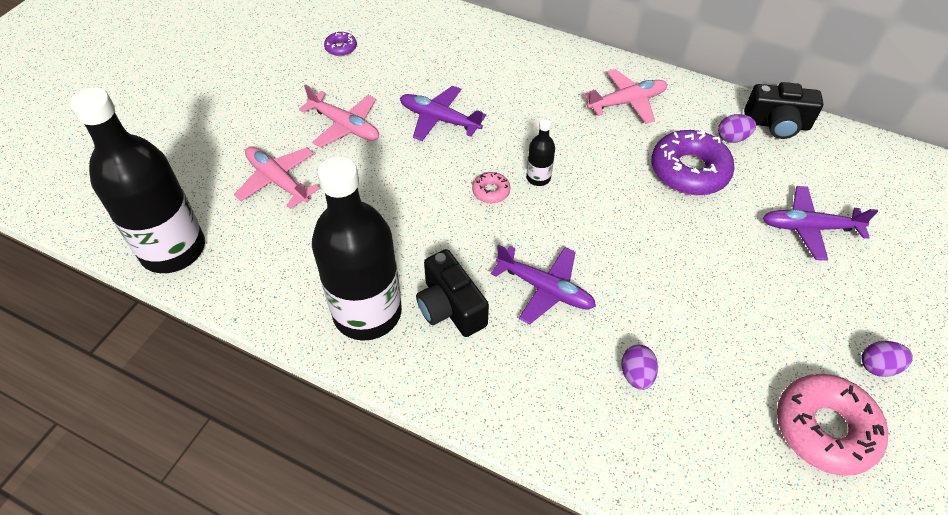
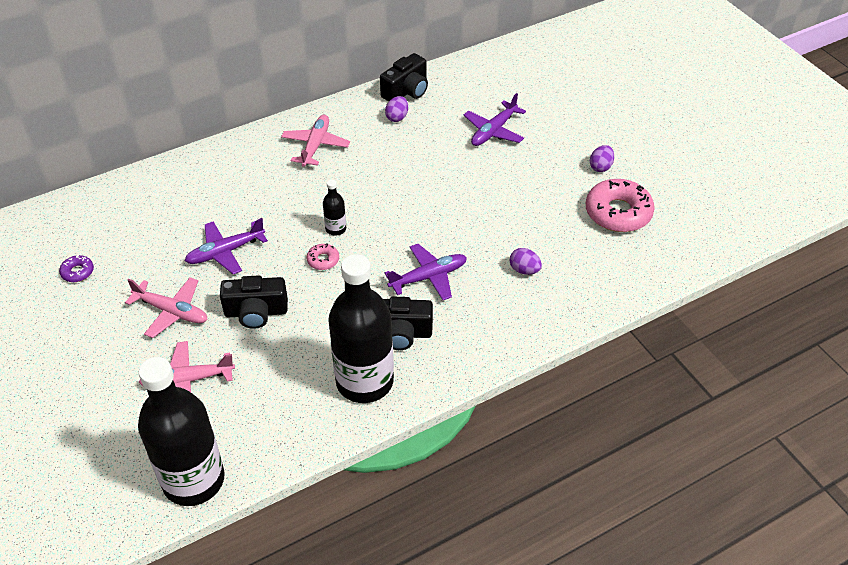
camera: 55 degrees left, 5 degrees down
pink plane [299,84,379,148] -> pink plane turned 45 degrees clockwise [125,277,208,338]
purple donut [651,129,735,195] -> none
none -> black camera [220,276,288,329]

